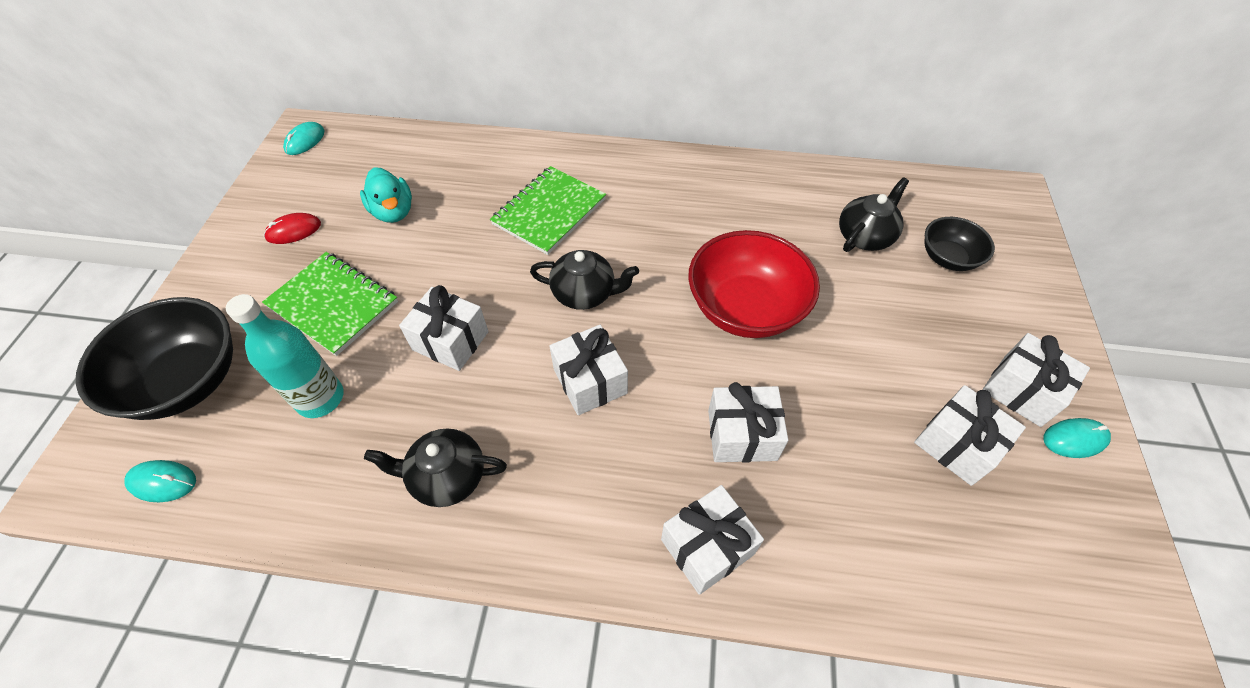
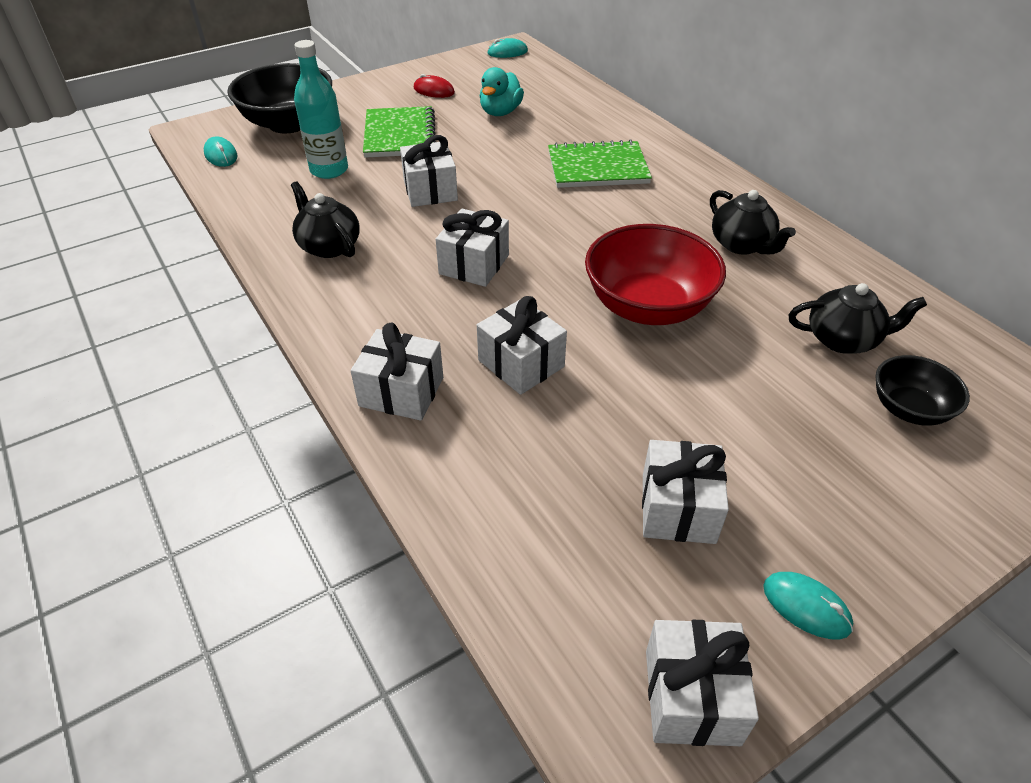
camera: 50 degrees right, 10 degrees down
black teapot [530,250,639,310] -> black teapot moved to [710,190,796,255]
white gift [982,333,1090,427] -> white gift moved to [646,620,759,746]

